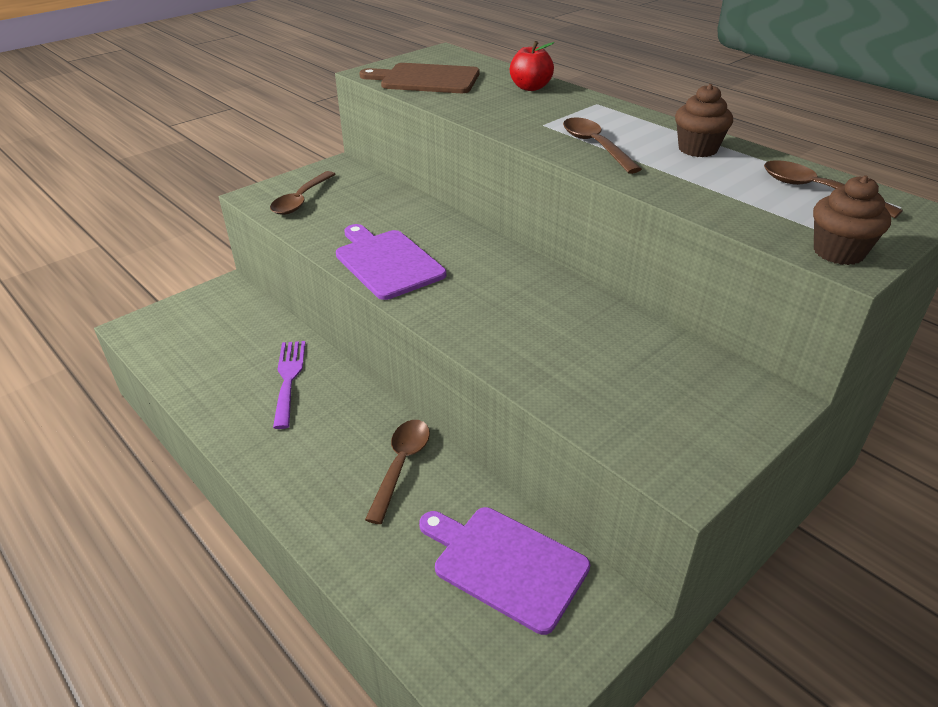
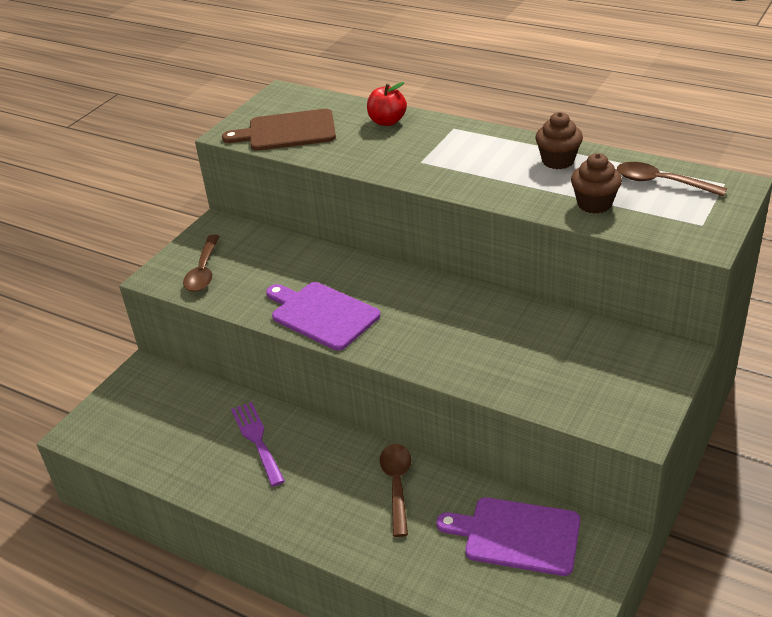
camera: 15 degrees left, 0 degrees up
brown spoon [563,117,642,174] -> none
brown cupcake [813,176,891,265] -> brown cupcake moved to [571,153,622,214]

